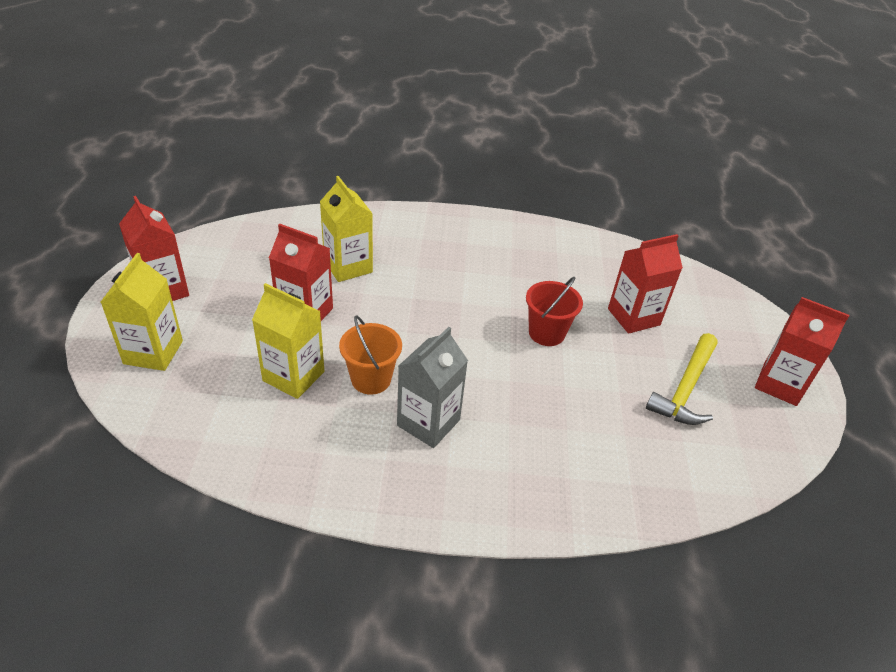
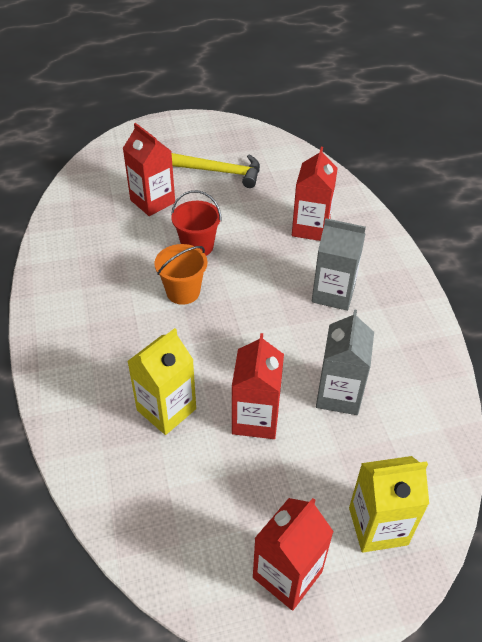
camera: 105 degrees left, 5 degrees up
yellow carton [252,283,324,399] -> grey carton [316,309,374,415]
orange bucket [339,315,402,395] -> orange bucket moved to [154,244,207,305]
red carton [755,297,850,406] -> red carton moved to [292,147,338,241]

